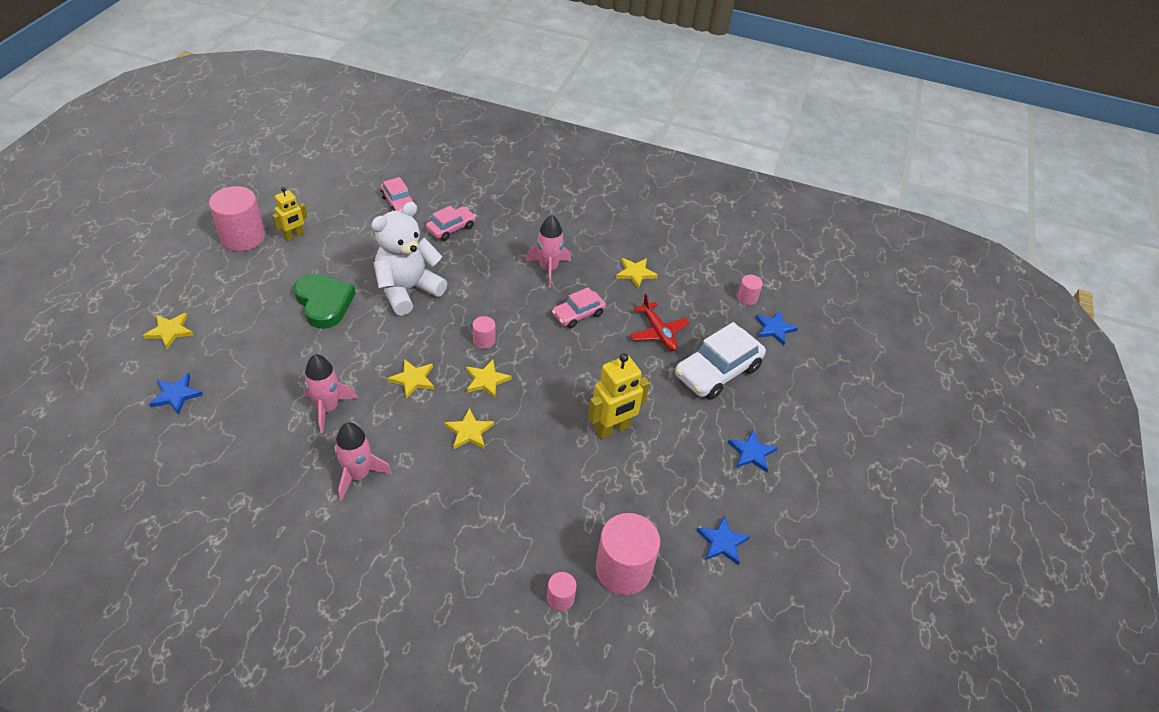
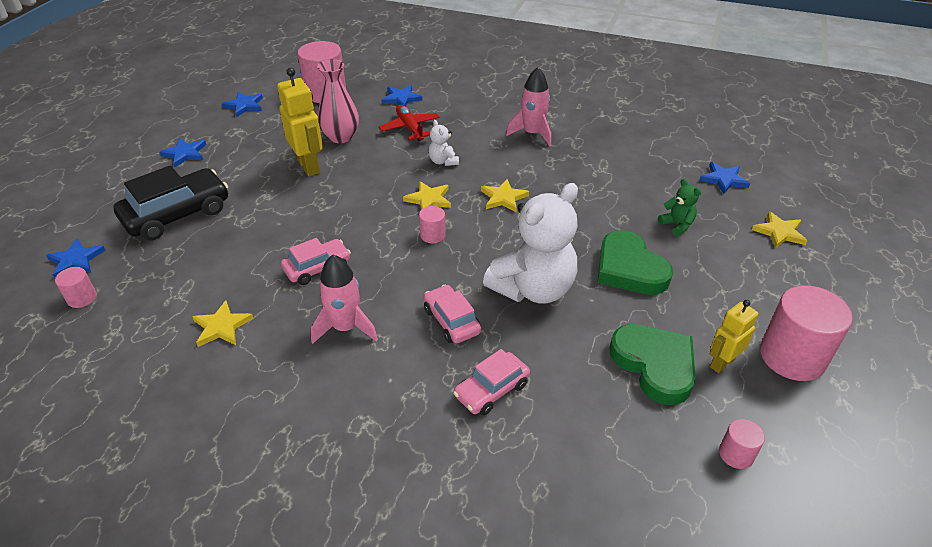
camera: 175 degrees left, 5 degrees down
pink rocket [303,354,358,433] -> none
pink car [380,177,416,211] -> pink car moved to [424,285,481,344]
yellow star [444,408,494,450] -> white teddy bear [428,120,459,166]
pink cylinder [547,572,577,611] -> pink cylinder moved to [719,419,765,469]
yellow robot [588,353,650,439] -> yellow robot turned 90 degrees clockwise [277,68,323,176]
red plane [630,294,690,351] -> red plane moved to [379,105,440,141]
white car [675,322,766,400] -> black car [113,166,228,241]
none -> pink vase [317,59,359,143]
none -> blue star [382,85,423,107]
none -> green heart [609,324,696,405]
none -> green teddy bear [658,179,701,237]

